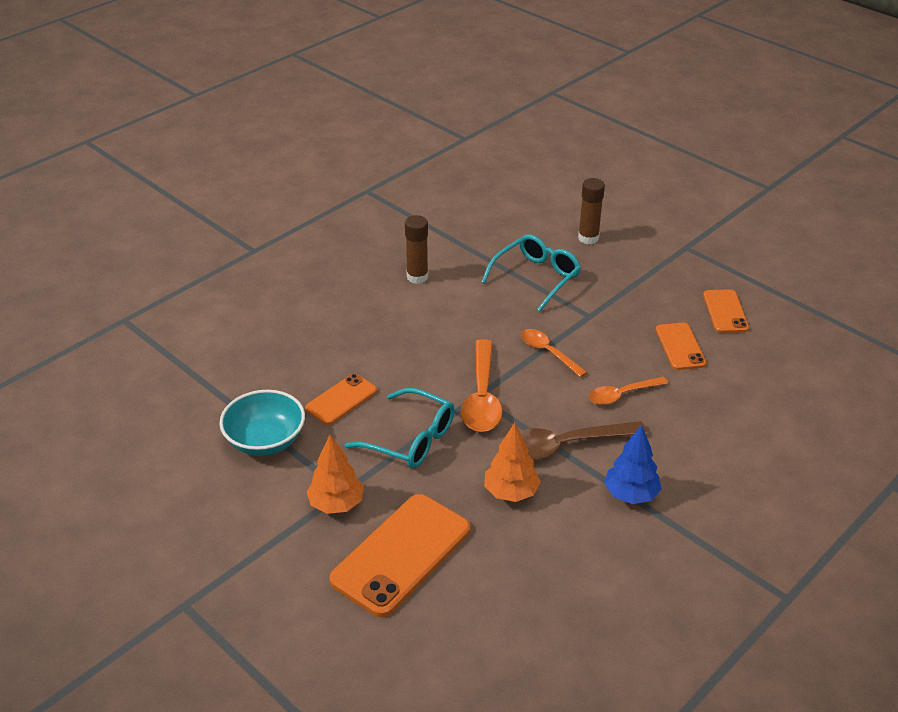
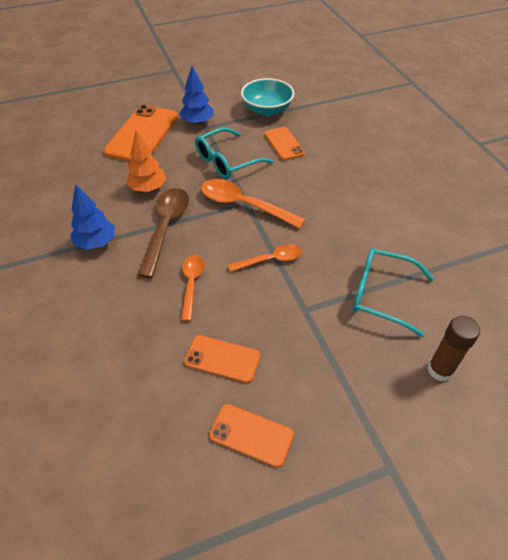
camera: 115 degrees right, 10 degrees up
orange tree [307,435,364,514] -> blue tree [179,66,214,125]
orange phone [329,494,470,617] -> orange phone turned 45 degrees clockwise [104,105,178,162]
brown glue stick [405,215,428,284] -> none
turquoise glasses [481,234,581,312] -> turquoise glasses turned 135 degrees clockwise [353,248,434,337]

